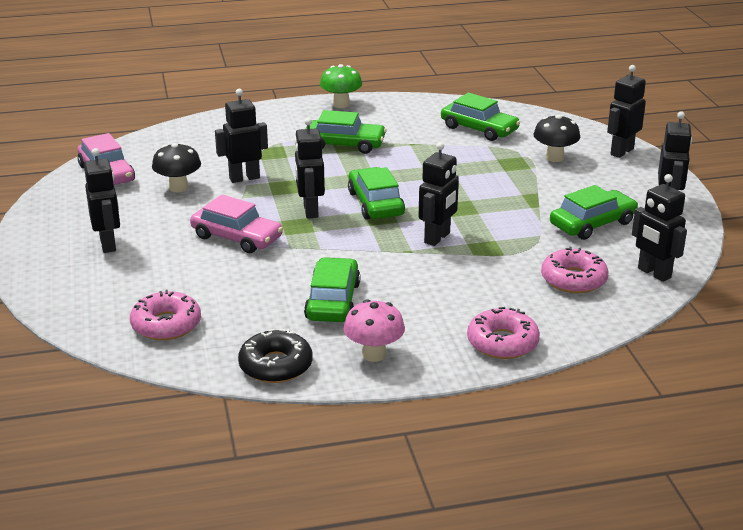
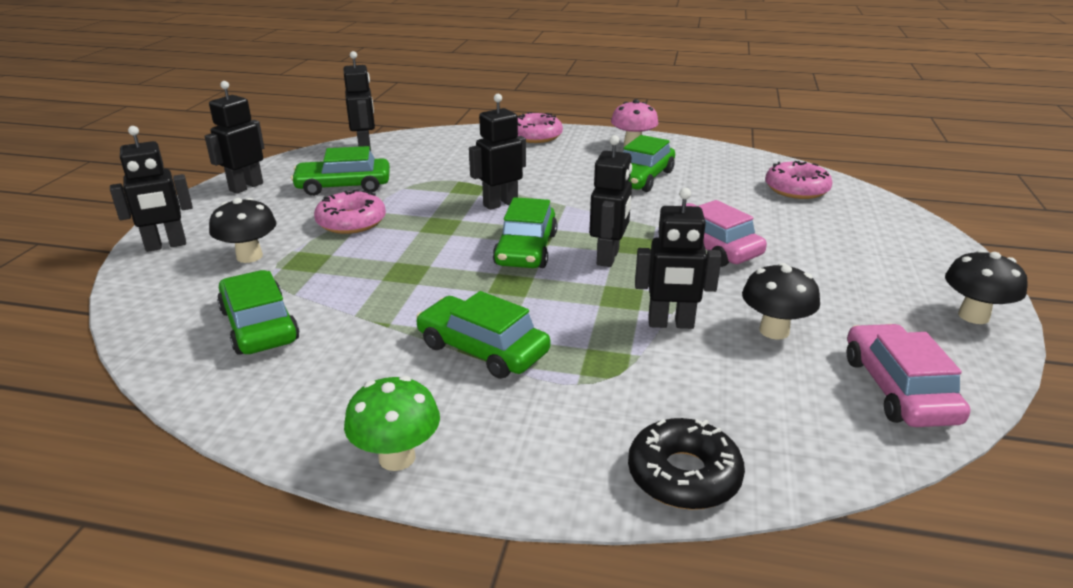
camera: 155 degrees left, 0 degrees up
black robot [84,148,120,253] -> none
black donut [238,329,312,383] -> black donut moved to [628,418,745,510]
pink donut [541,247,609,293] -> pink donut moved to [314,190,386,234]
none -> black mushroom [945,250,1028,324]

